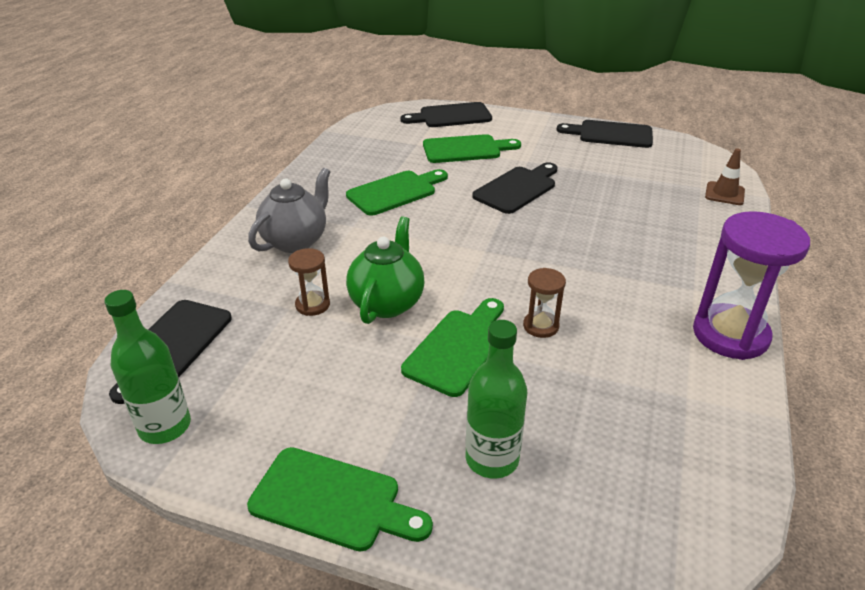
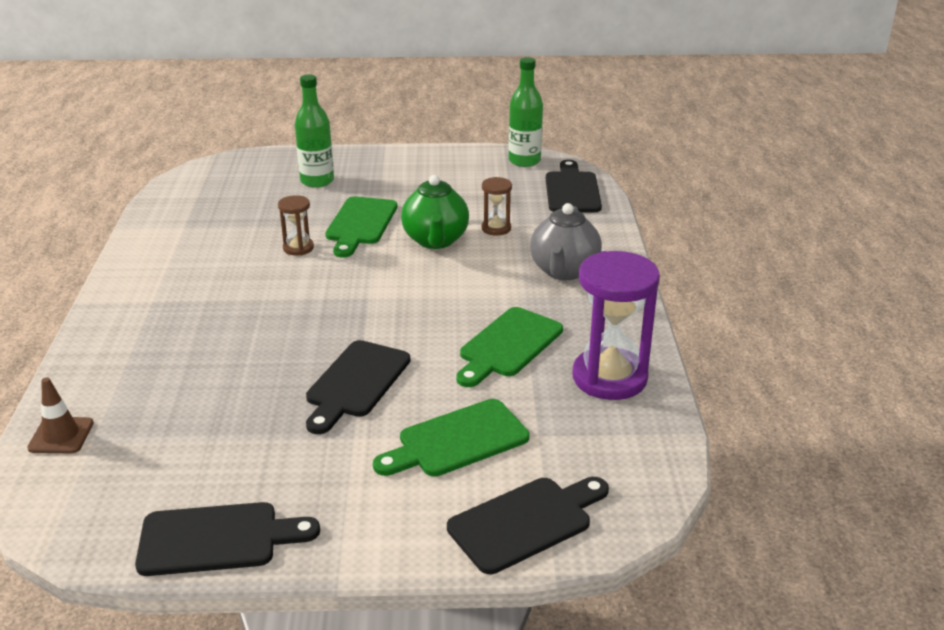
camera: 160 degrees right, 5 degrees down
green cutting board [247,447,433,551] -> none
purple hourglass [693,211,810,360] -> purple hourglass moved to [572,251,660,400]

